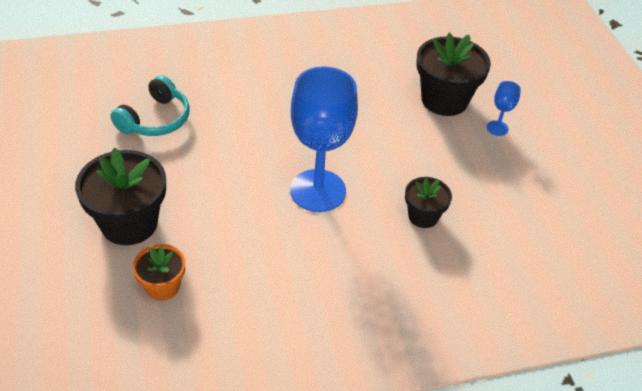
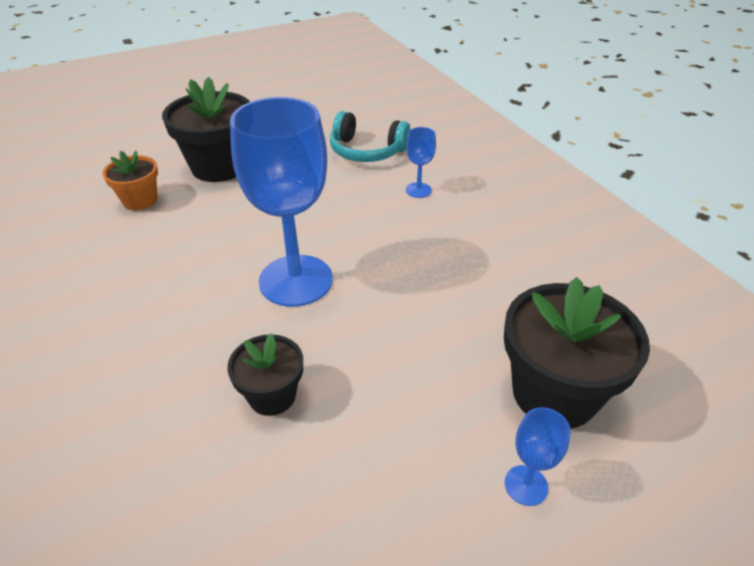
camera: 80 degrees right, 5 degrees down
none -> blue goblet [406,127,436,198]

